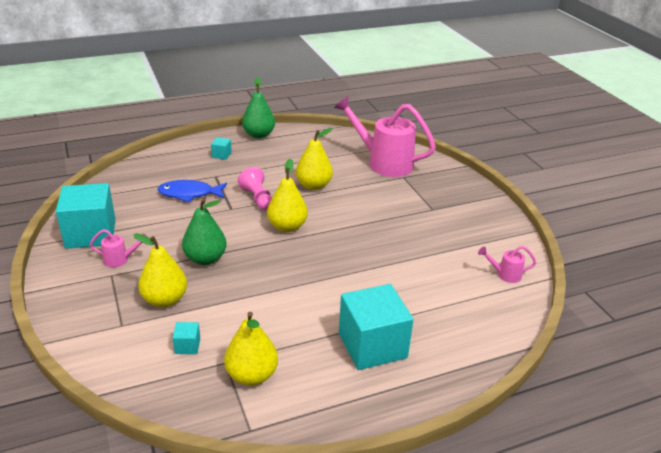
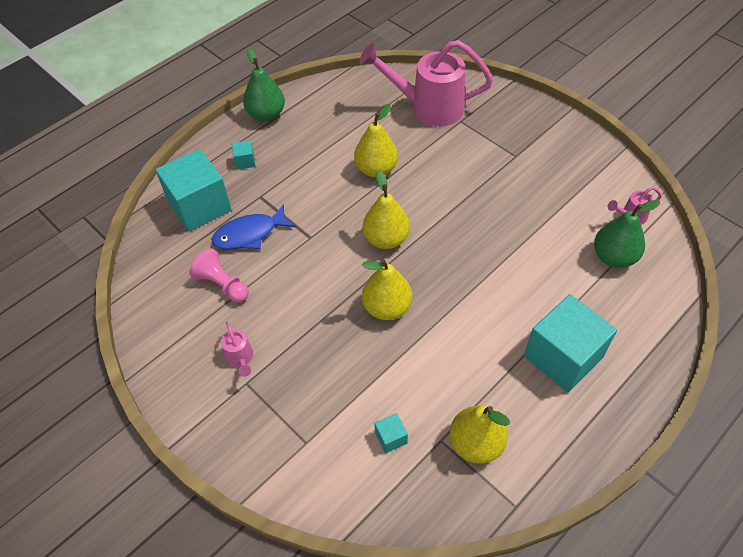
camera: 20 degrees left, 20 degrees up
turquoise cube [56,183,115,249] -> turquoise cube moved to [155,149,232,231]
pink watering can [90,229,147,268] -> pink watering can turned 90 degrees clockwise [221,321,253,377]
yellow pear [133,233,187,307] -> yellow pear moved to [362,259,412,320]
green pear [182,199,227,265] -> green pear moved to [594,200,660,268]
pink pawn [238,167,272,210] -> pink pawn moved to [189,248,249,303]

